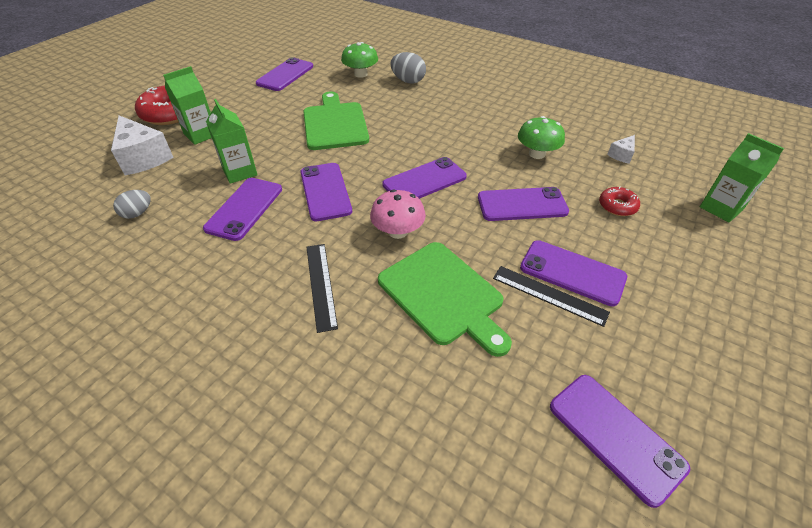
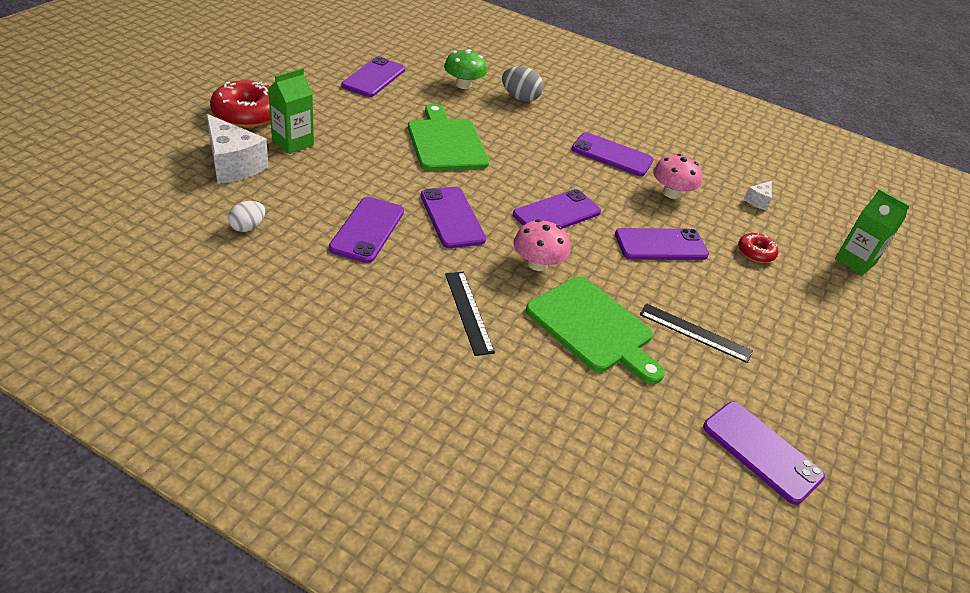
camera: 10 degrees left, 5 degrees down
grey egg [113,190,151,219] -> white egg [228,201,265,232]
green carton [206,99,258,184] -> none
green mushroom [518,116,565,159] -> pink mushroom [653,154,703,199]
purple phone [520,240,627,306] -> purple phone moved to [572,132,654,176]

